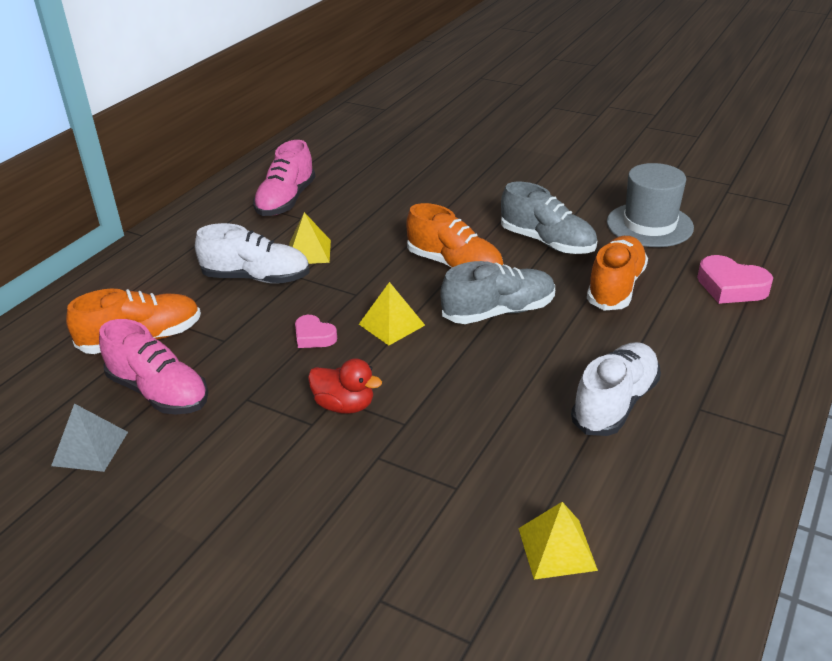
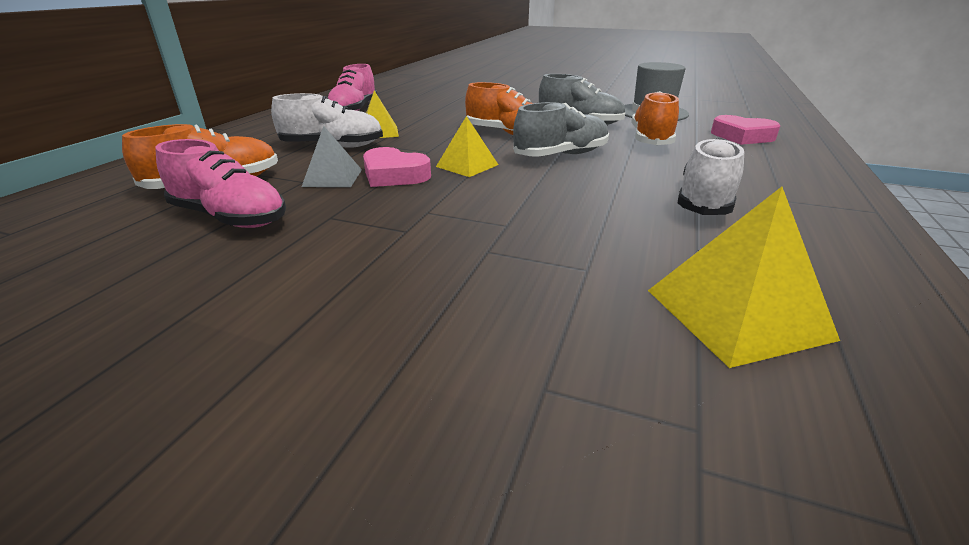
camera: 10 degrees left, 5 degrees down
grey pyramid [51,404,128,472] -> grey pyramid moved to [302,126,362,187]
pink heart [295,315,337,348] -> pink heart [363,147,431,187], size x1.58
red duck [308,358,382,414] -> none
yellow pyramid [518,502,598,580] -> yellow pyramid [648,187,840,368], size x1.57

